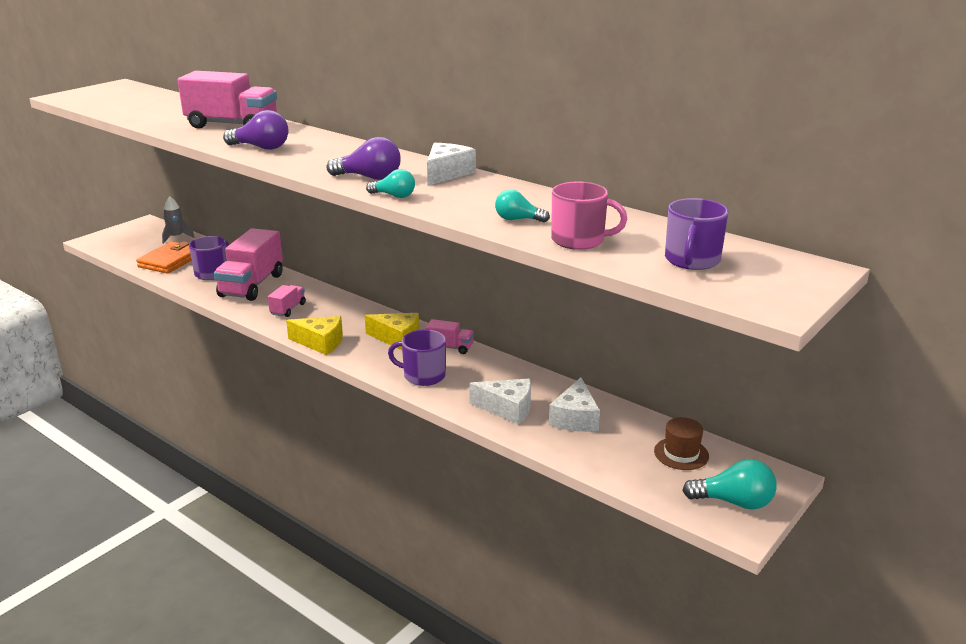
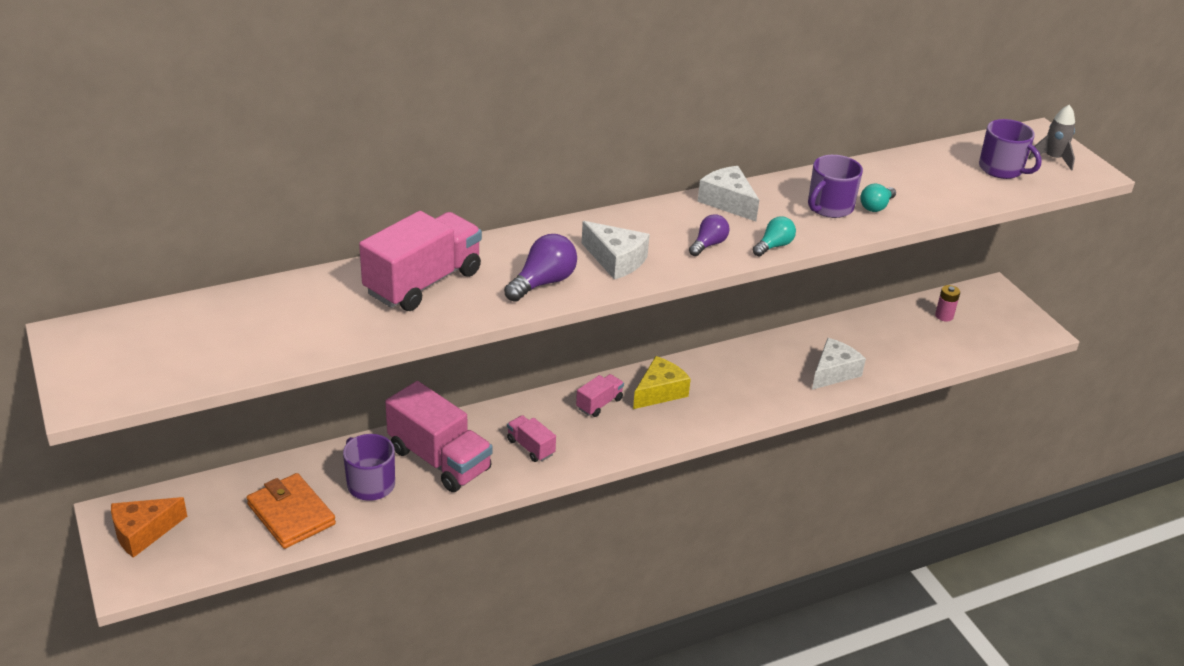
camera: 65 degrees left, 10 degrees up
grey rocket [162,196,195,244] -> grey rocket moved to [1029,105,1075,171]
yellow cheese [286,316,343,355] -> none
purple light bulb [326,137,401,180] -> purple light bulb [689,214,729,256], size x0.64
purple mug [388,329,446,386] -> purple mug moved to [808,155,863,218]
pink truck [426,319,474,354] -> pink truck moved to [576,374,624,417]
white cheese [549,377,600,432] -> white cheese moved to [582,221,650,280]
pink mug [551,182,627,250] -> none
brown hat [654,417,709,470] -> pink battery [935,285,960,321]
turquoise light bulb [682,459,777,509] -> none
none -> orange cheese [111,497,187,558]

